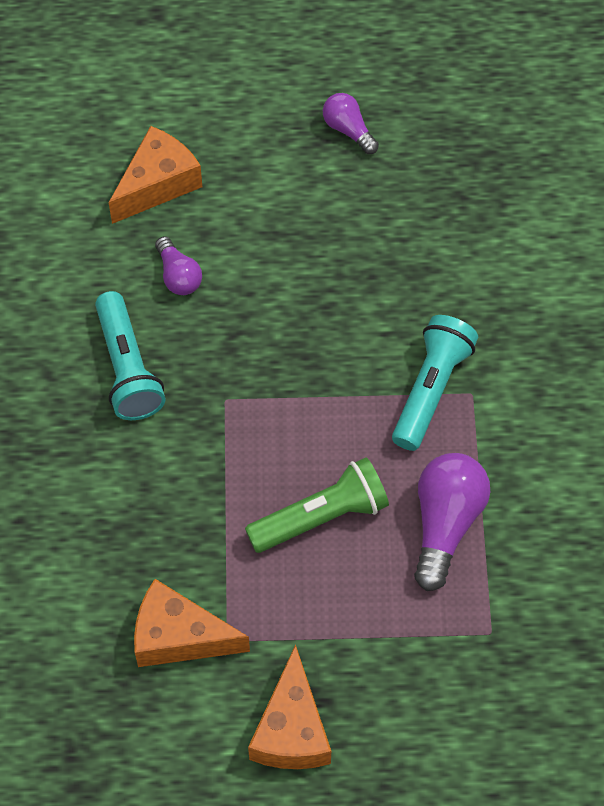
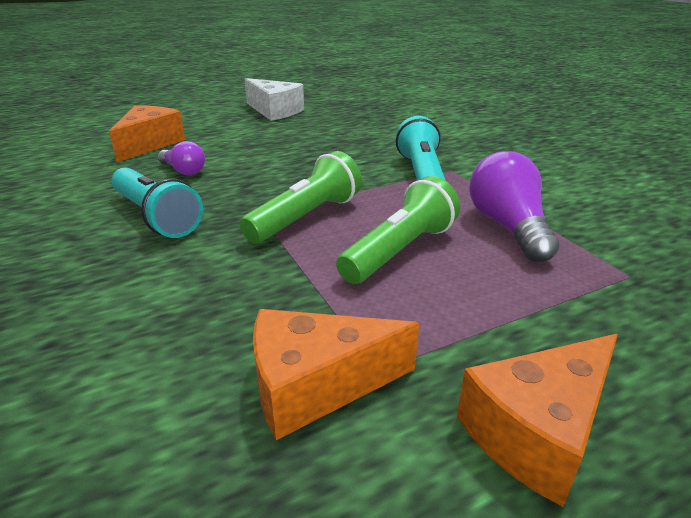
camera: 25 degrees left, 30 degrees down
orange cheese [248,644,331,769] -> orange cheese turned 75 degrees clockwise [457,334,618,507]
purple light bulb [323,93,379,154] -> white cheese [244,78,304,121]
none -> green flashlight [240,151,362,243]

